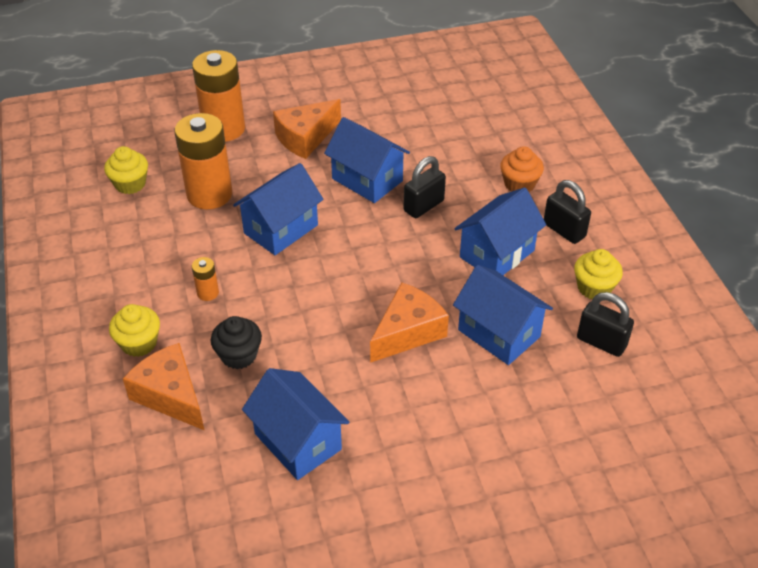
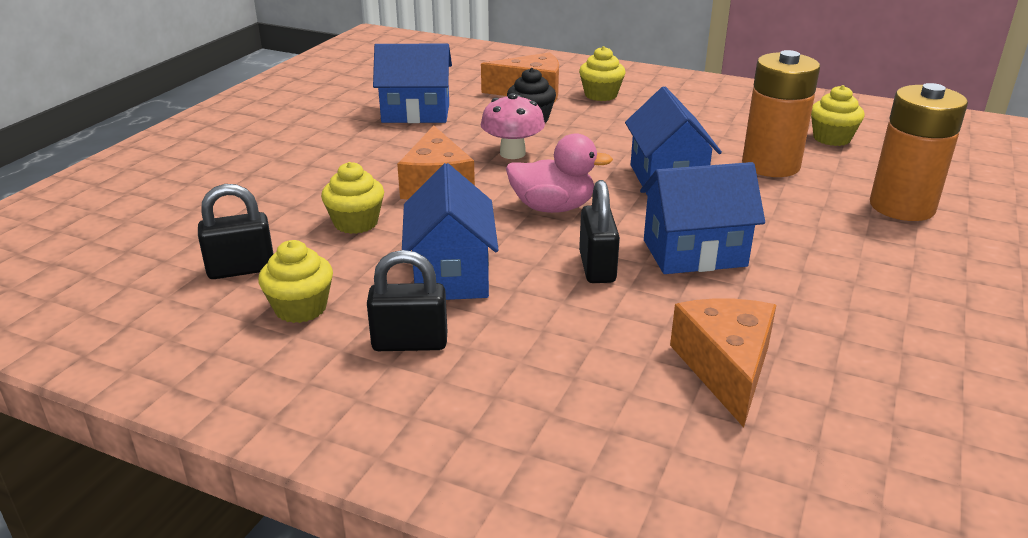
camera: 130 degrees right, 15 degrees down
orange battery [192,257,219,301] -> none
orange cheese [273,99,341,159] -> orange cheese moved to [670,298,776,428]
blue house [453,265,553,365] -> yellow cupcake [321,162,384,234]
orange cupcake [500,146,544,193] -> none
none -> pink mushroom [481,93,545,159]
none -> pink duck [506,133,613,213]

